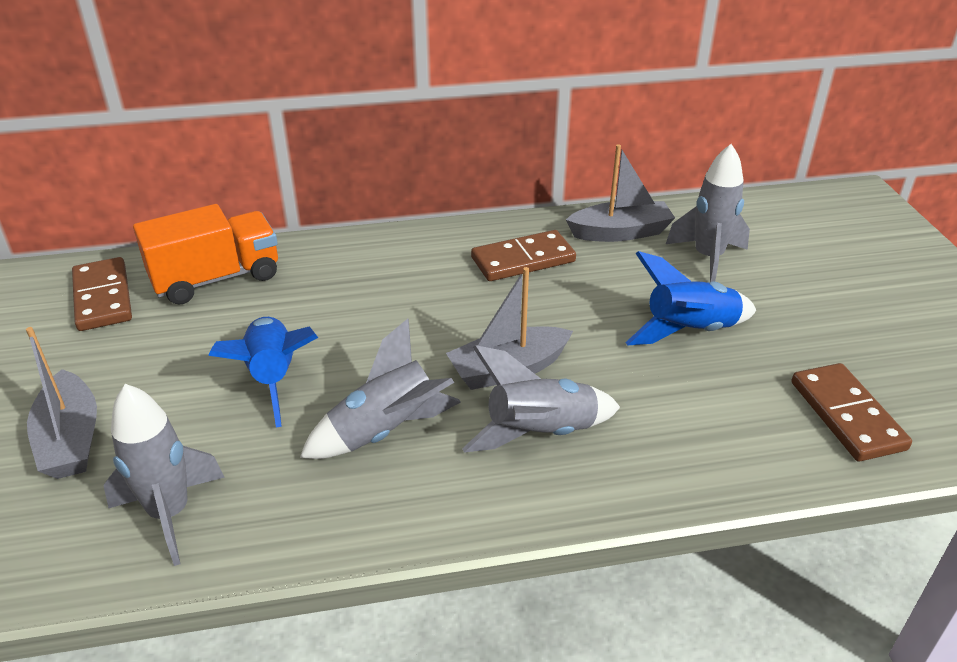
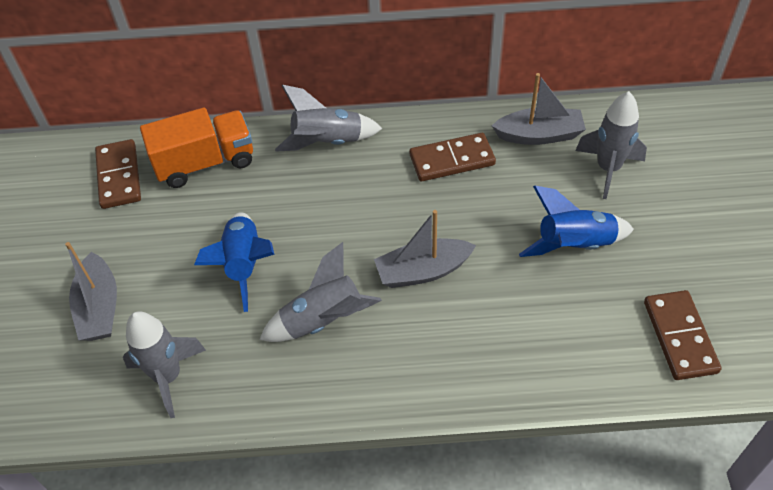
camera: 10 degrees right, 15 degrees up
grey rocket [462,345,620,453] -> grey rocket moved to [275,85,382,152]

